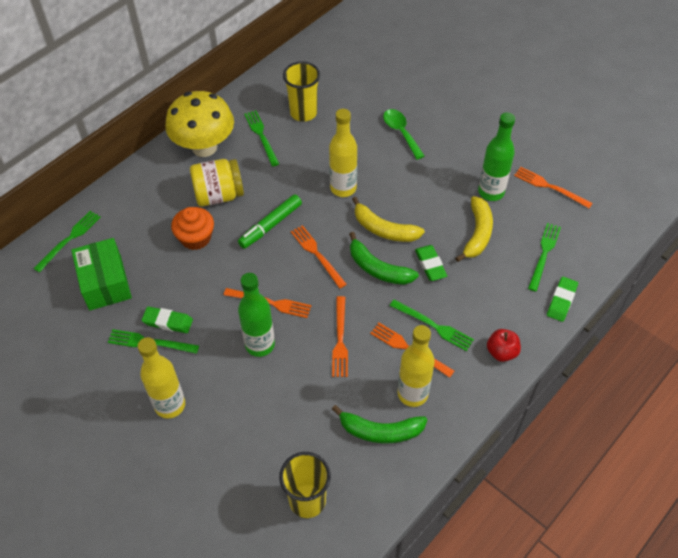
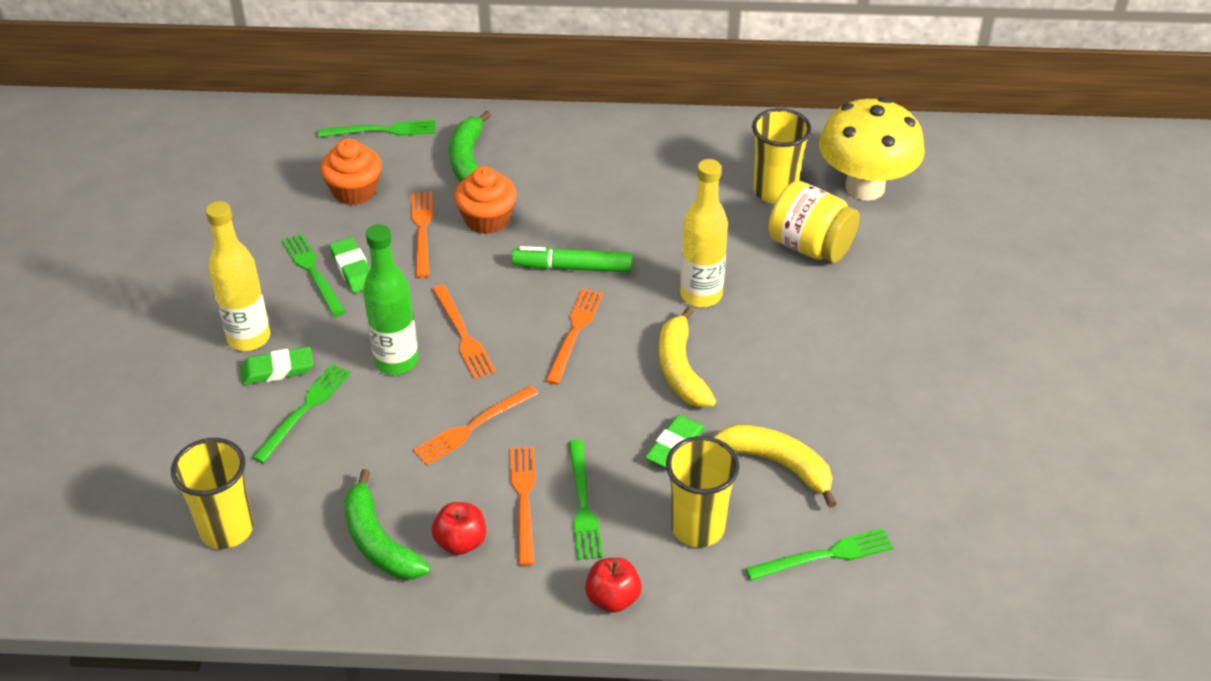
camera: 50 degrees right, 10 degrees down
green box [71,238,132,310] -> orange cupcake [320,139,382,205]
yellow mushroom [165,91,234,157] -> yellow mushroom moved to [819,97,925,201]
yellow jar [190,159,244,207] -> yellow jar moved to [768,181,860,263]
green fork [244,110,279,167] -> green fork moved to [252,364,351,463]
green banana [349,232,419,285] -> green banana moved to [449,111,491,182]
green spoon [383,109,425,160] -> none
yellow bottle [398,325,435,407] -> red apple [432,502,486,555]
yellow banana [455,196,493,262] -> yellow banana turned 120 degrees counterclockwise [713,424,837,508]
green bottle [478,112,515,201] -> none
orange fork [514,167,593,208] -> orange fork moved to [412,192,433,278]
green eraser [547,277,578,322] -> green eraser moved to [240,347,313,385]
none -> yellow cup [666,436,740,547]

